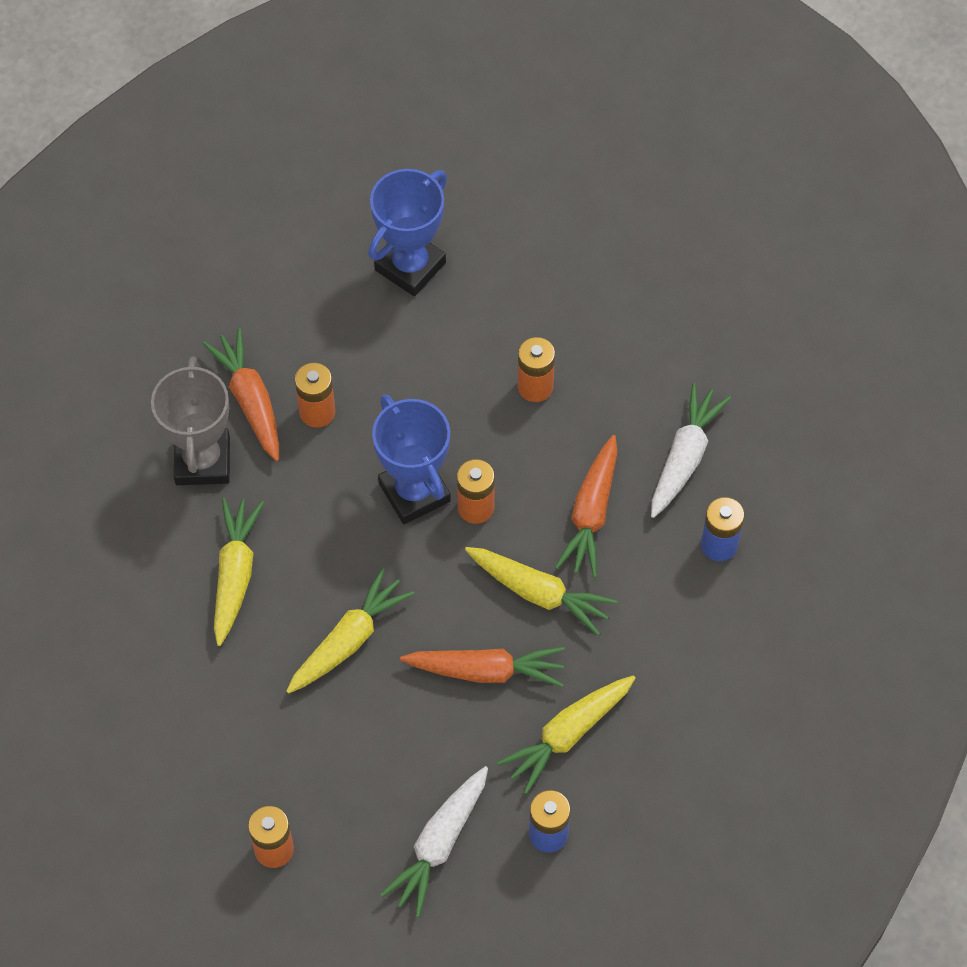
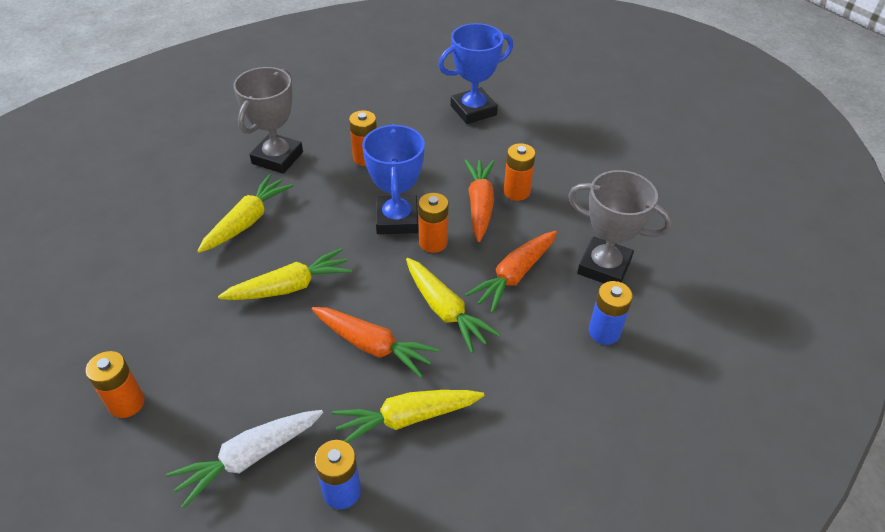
camera: 25 degrees right, 15 degrees down
orange carrot [203,328,279,461] -> orange carrot moved to [465,160,495,242]
white carrot [651,383,731,518] -> grey trophy [568,170,673,283]

